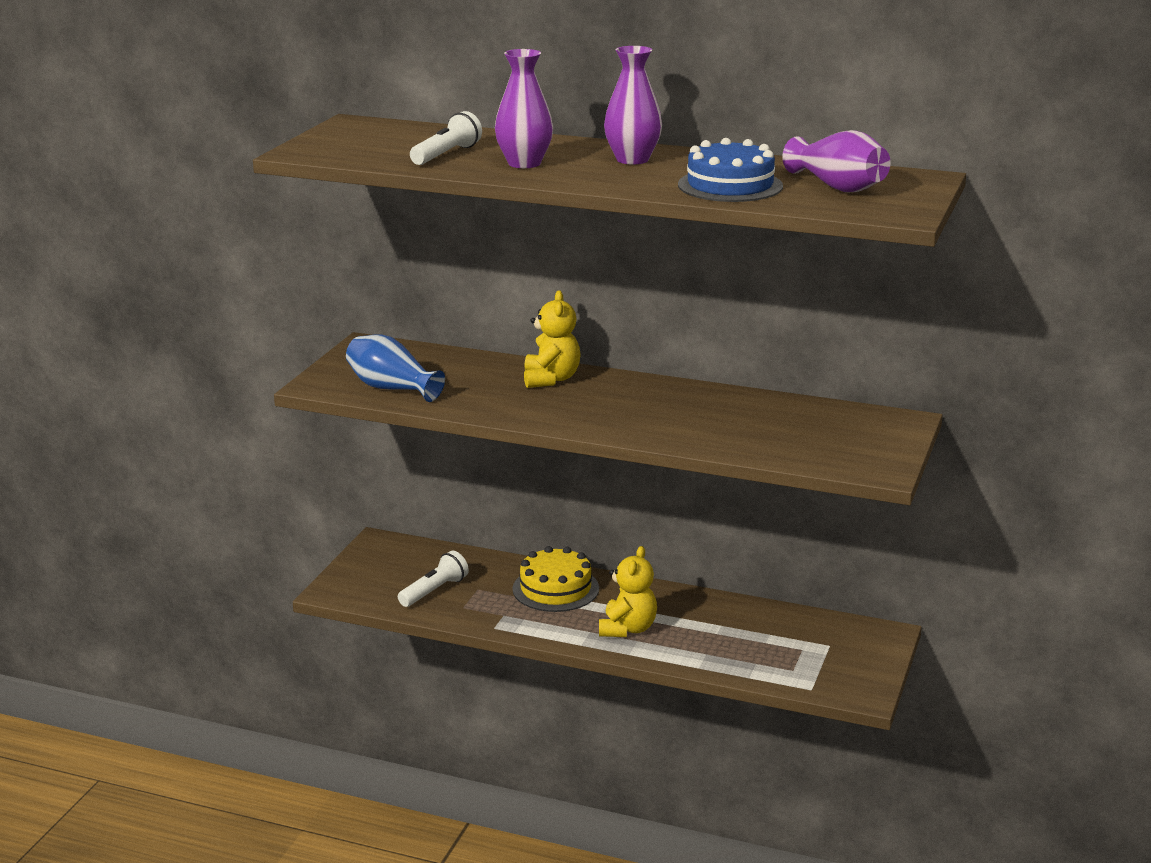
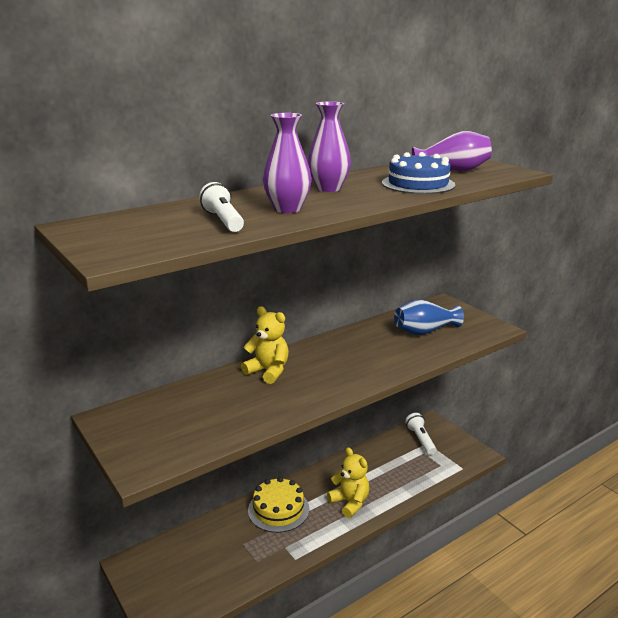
camera: 55 degrees left, 0 degrees up
blue vase [346,334,445,402] -> blue vase moved to [394,299,464,335]
white flashlight [398,551,469,607] -> white flashlight moved to [405,413,436,455]

